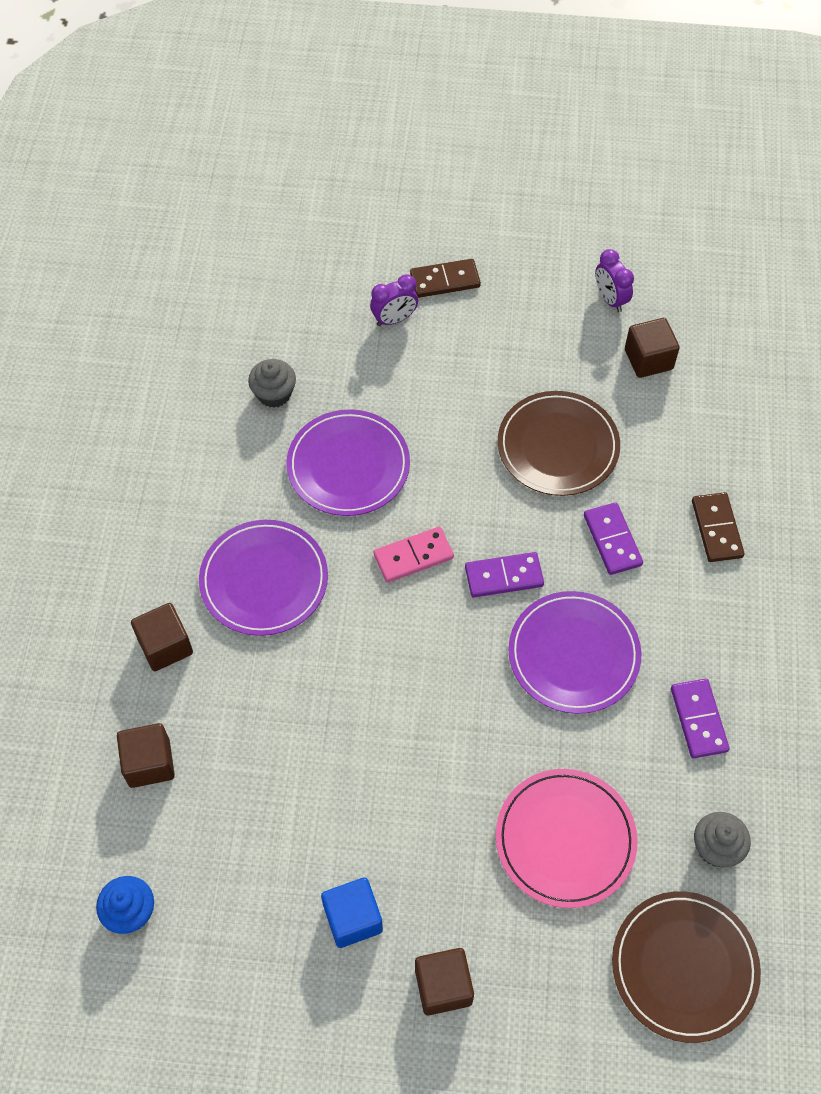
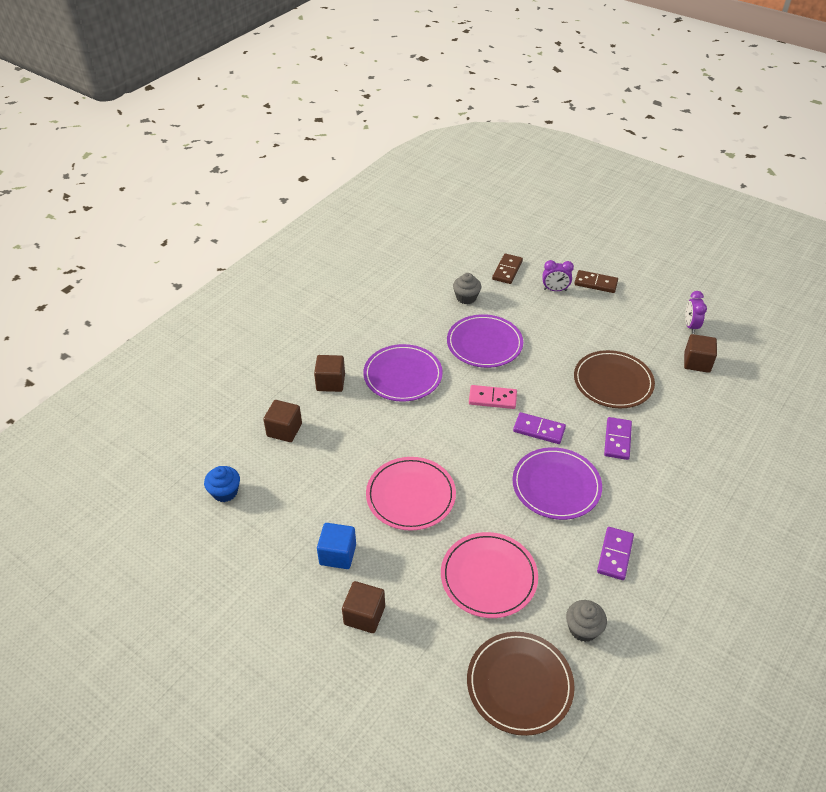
camera: 30 degrees right, 15 degrees down
brown domino [692,492,745,562] -> brown domino moved to [492,253,523,284]
none -> pink plate [366,457,456,531]

